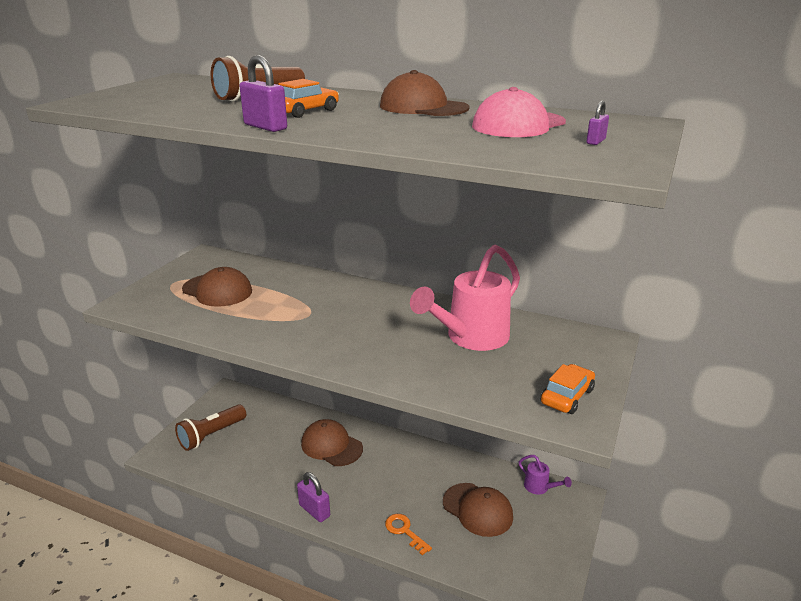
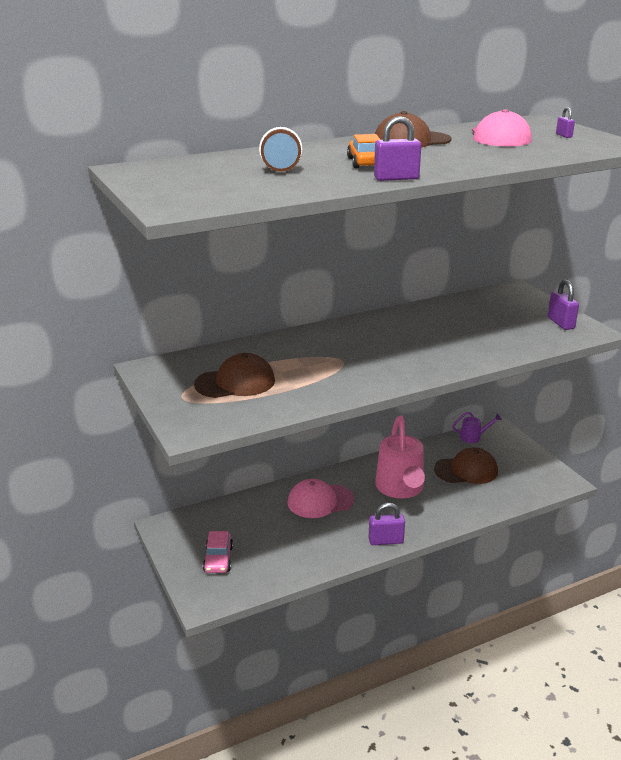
camera: 50 degrees left, 0 degrees up
brown flashlight [175,404,246,451] -> pink car [203,531,233,573]
brown cap [301,419,363,466] -> pink cap [288,479,355,518]
orange key [385,514,432,555] -> none
pink watering can [410,245,520,351] -> pink watering can moved to [375,416,425,499]
orange car [541,364,595,414] -> purple padlock [548,279,579,330]

